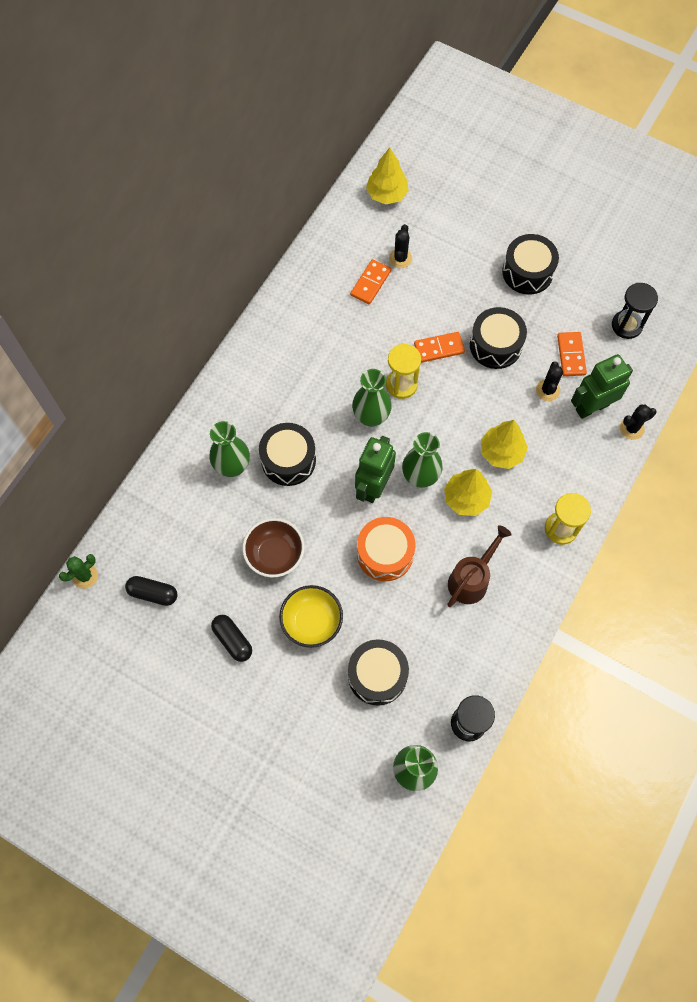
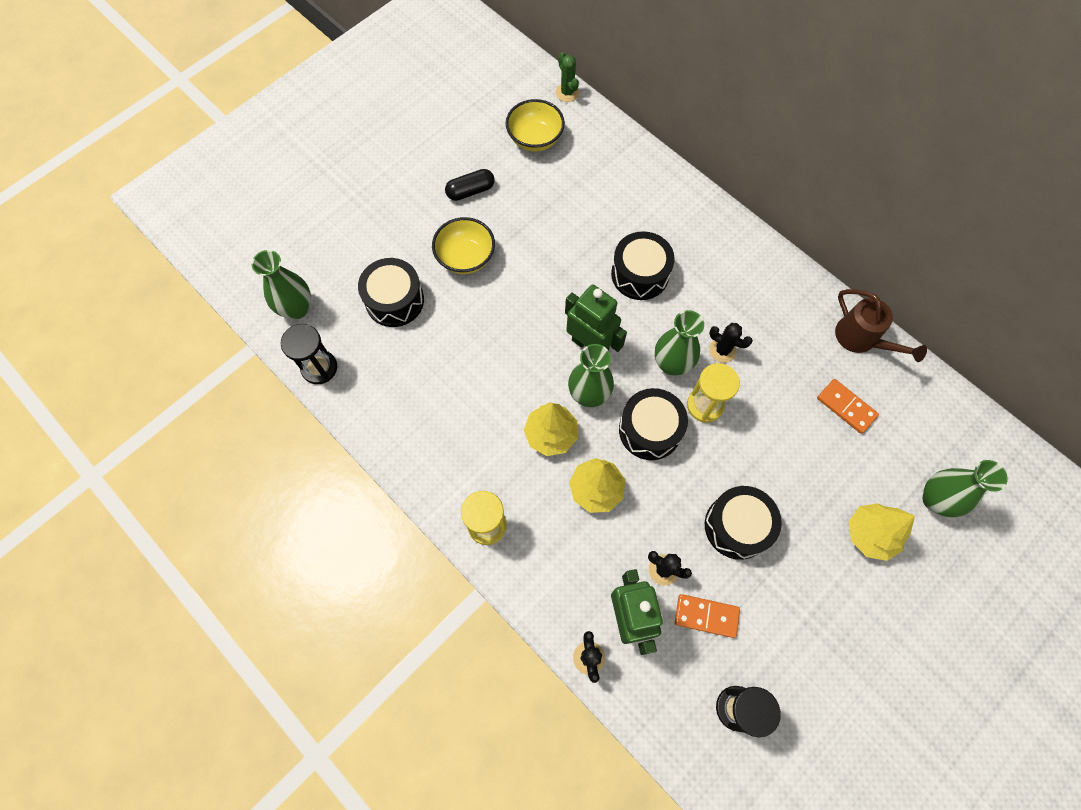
camera: 105 degrees right, 0 degrees up
black capsule [125,576,177,606] -> yellow bowl [505,99,565,152]
green vase [210,421,250,477] -> green vase moved to [923,460,1008,517]
brown bowl [243,518,305,578] -> none
orange drum [357,517,415,581] -> none
yellow tree [366,147,409,204] -> yellow tree moved to [849,503,915,561]
black cactus [389,224,412,268] -> black cactus moved to [709,323,753,363]
orange domino [414,332,465,363] -> none
brown watering can [447,525,512,607] -> brown watering can moved to [835,289,927,362]
black drum [502,234,559,295] -> black drum moved to [619,388,688,460]

